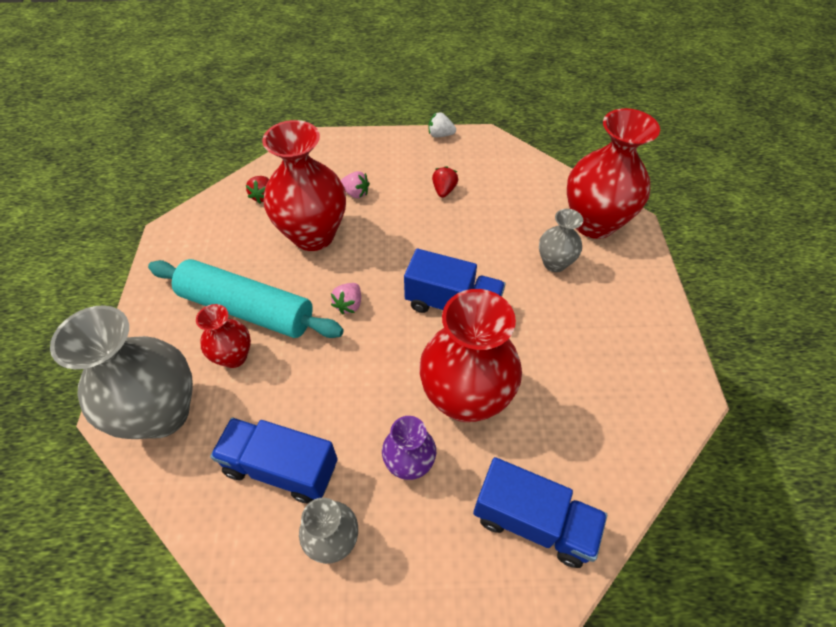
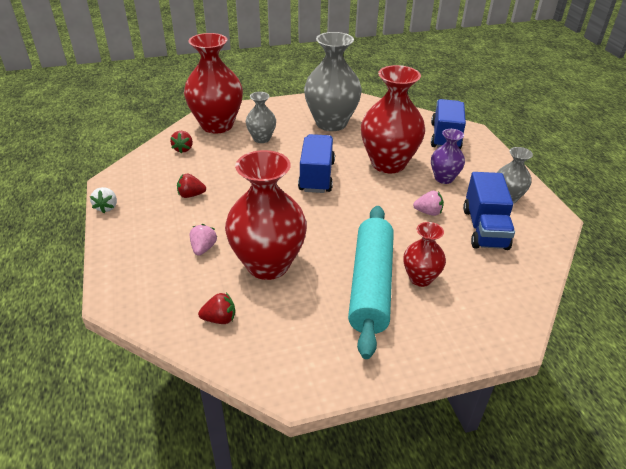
camera: 105 degrees left, 15 degrees down
grey vase [50,305,193,439] -> grey vase moved to [304,32,362,131]
pink strawberry [331,283,361,314] -> pink strawberry moved to [413,191,444,216]
none -> red strawberry [170,131,193,153]

